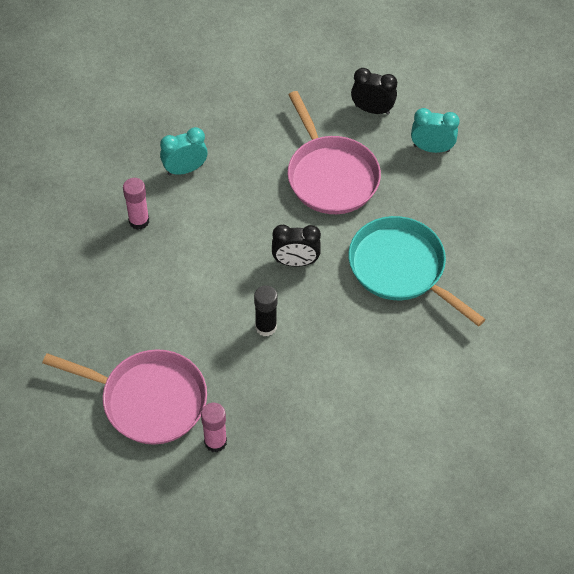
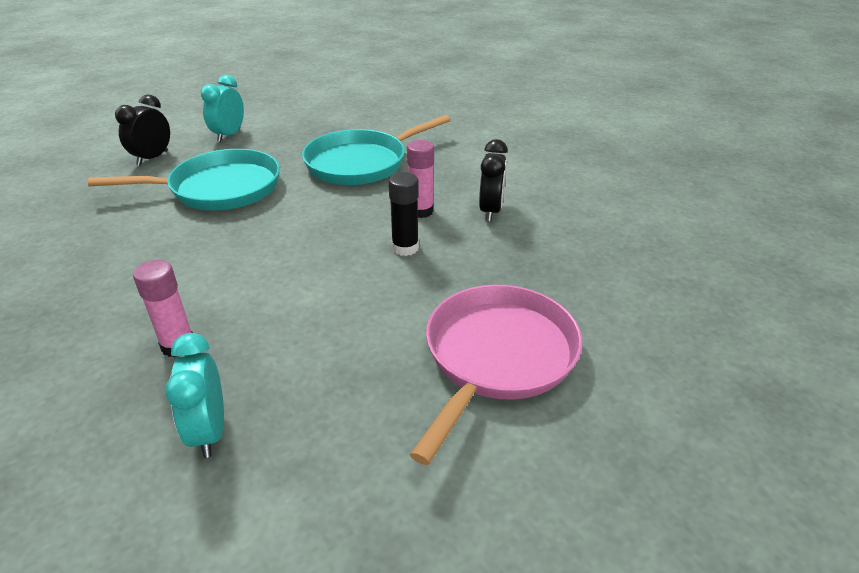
camera: 80 degrees left, 20 degrees down
turquoise clock [160,127,208,175] -> turquoise clock moved to [165,333,224,458]
pink glue stick [201,403,227,452] -> pink glue stick moved to [407,140,434,218]
black clock [272,225,321,267] -> black clock moved to [479,139,508,221]
pink pan [288,91,381,214] -> turquoise pan [88,149,280,210]

